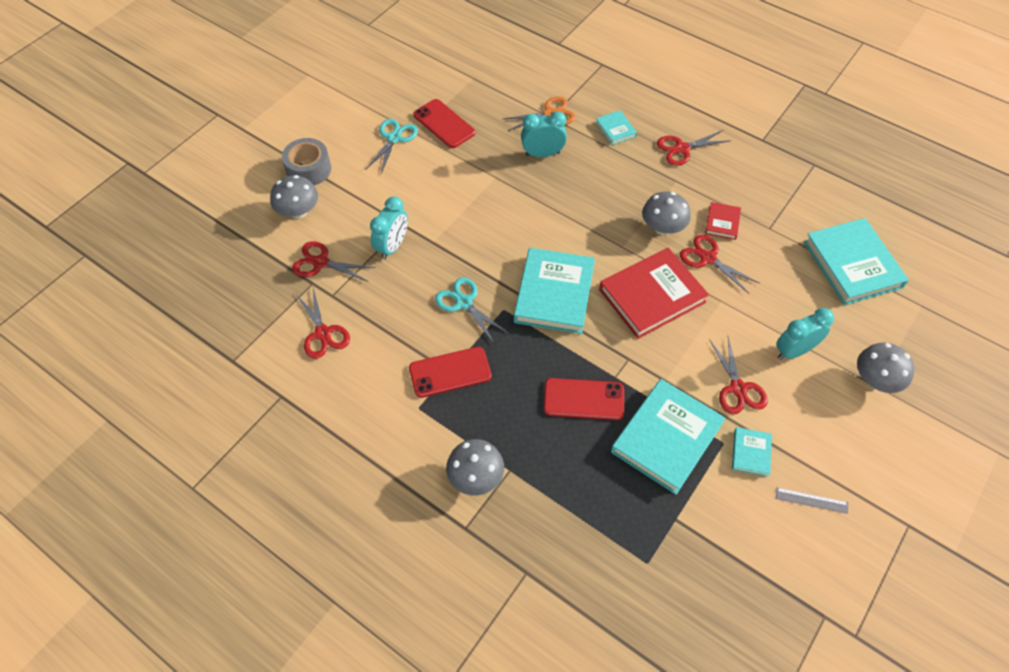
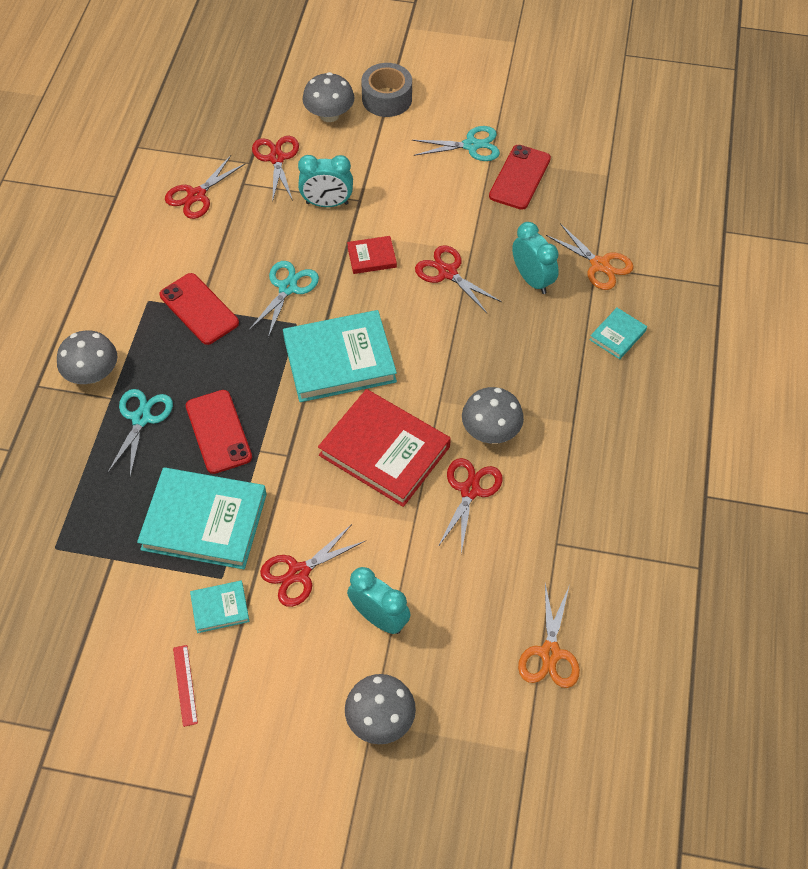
camera: 65 degrees right, 0 degrees up
red scissors [657,130,732,166] -> red scissors moved to [415,245,502,313]
red book [705,202,741,240] -> red book moved to [347,236,397,274]
grey ruler [776,488,848,514] -> red ruler [173,645,198,727]
turquoise book [804,218,909,305] -> orange scissors [518,583,580,688]
none -> turquoise scissors [107,389,173,477]

